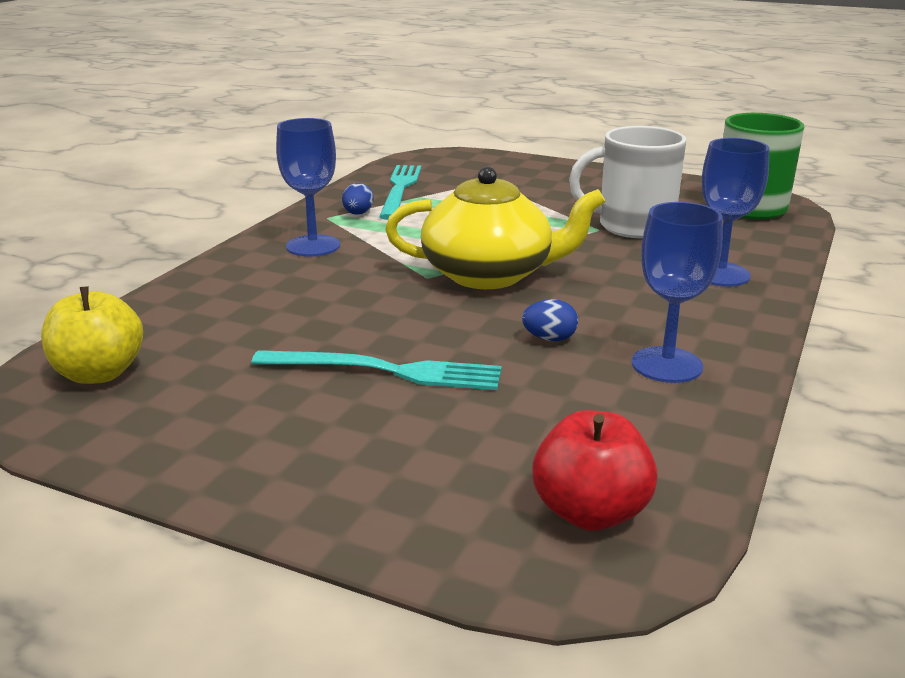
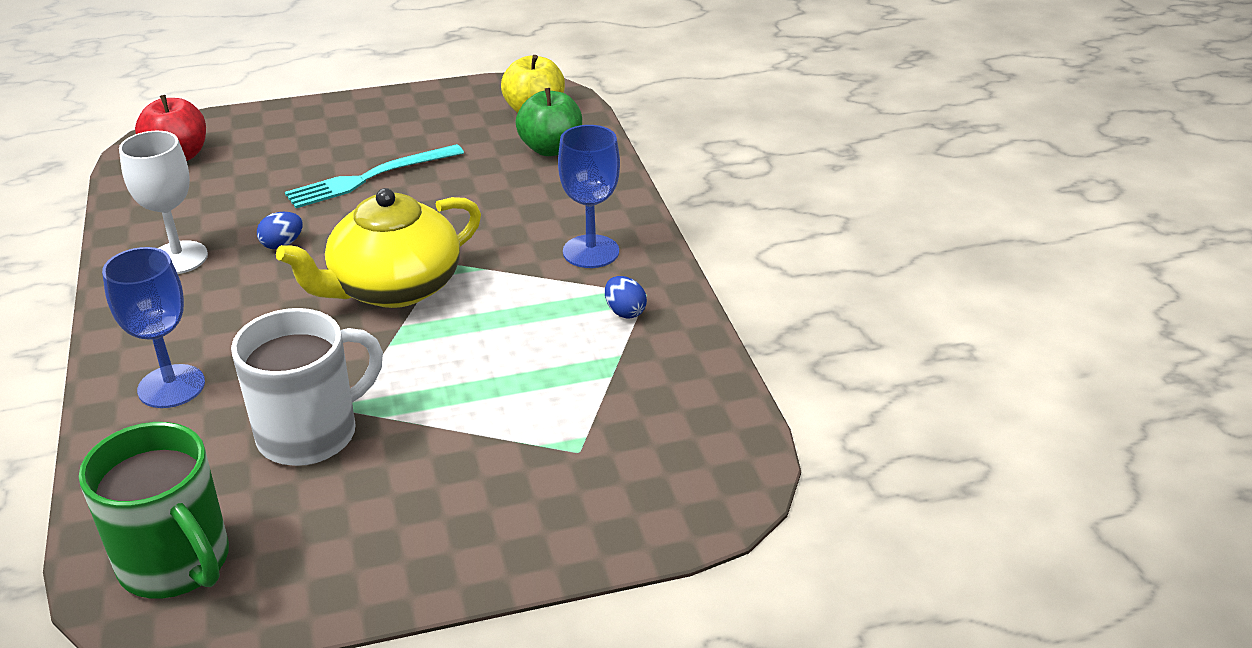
camera: 140 degrees right, 10 degrees up
turquoise fork [379,165,421,220] -> none
blue goblet [632,202,722,383] -> white goblet [119,131,208,274]
none -> green apple [516,88,582,156]

